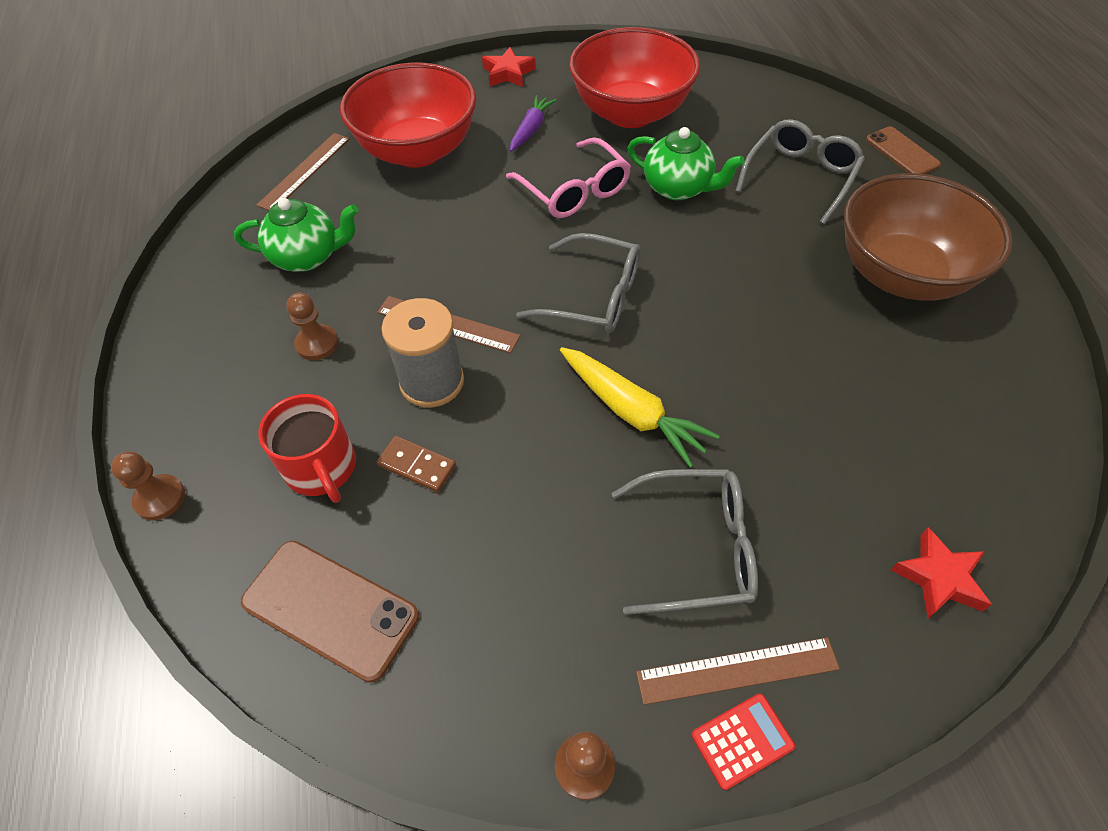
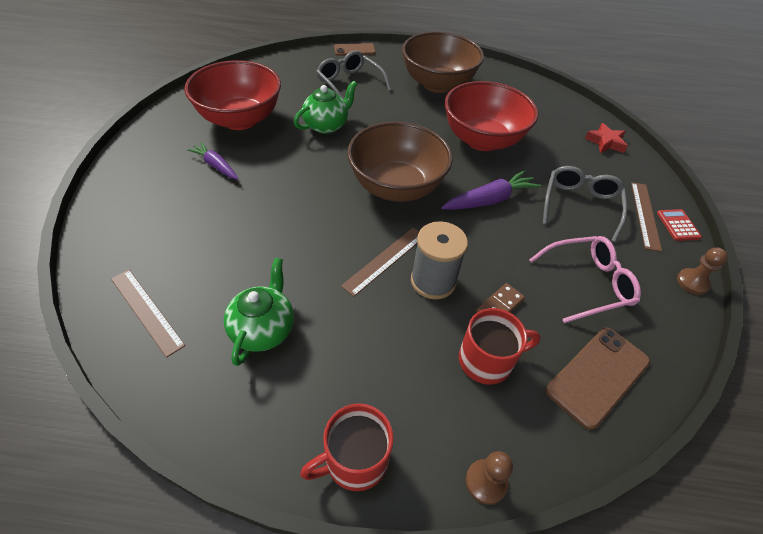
camera: 75 degrees left, 5 degrees down
brown pawn [286,293,338,360] -> none
red bowl [340,63,476,168] -> red bowl moved to [444,81,538,151]
red star [482,47,536,87] -> none
pink glasses [506,137,631,218] -> pink glasses moved to [529,236,641,323]
grey glasses [516,233,640,333] -> brown bowl [347,121,453,202]
yellow carrot [560,347,720,468] -> purple carrot [441,170,541,210]
none -> red mug [300,403,394,491]

